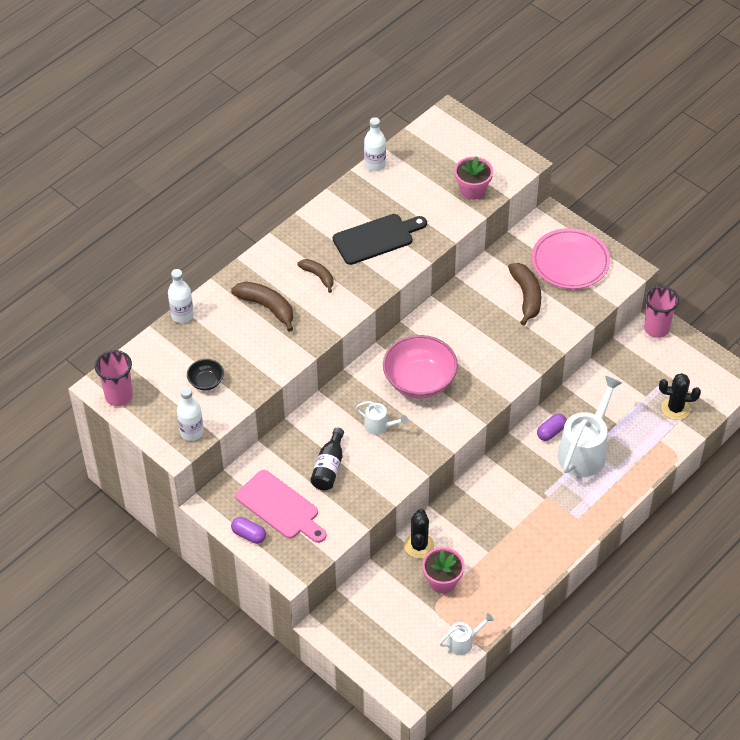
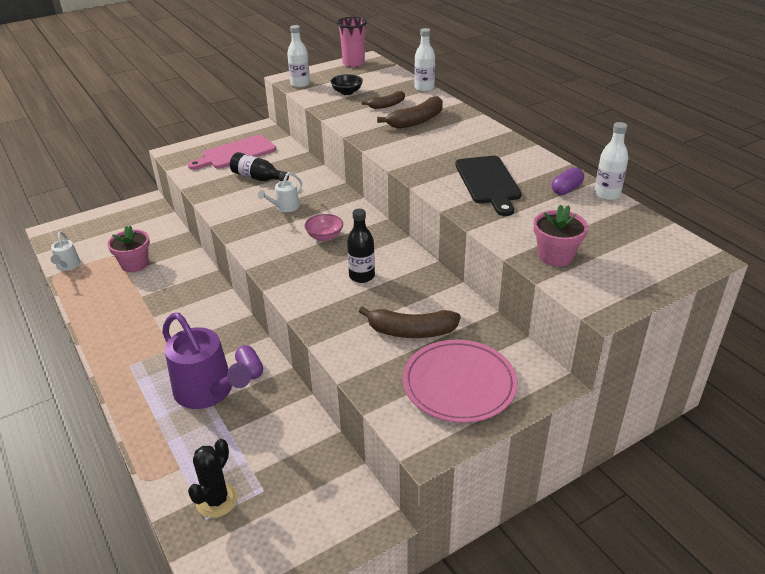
camera: 105 degrees right, 15 degrees down
purple capsule [231,517,266,544] -> purple capsule moved to [552,167,584,195]
brown banana [297,259,333,293] -> brown banana moved to [362,91,405,109]
pink bowl [383,335,458,398] -> pink bowl [304,214,343,241], size x0.49
black cactus [404,509,434,558] -> none
white watering can [558,376,622,477] -> purple watering can [162,313,251,409]
pink cup [644,286,679,338] -> none
none -> black bottle [347,209,375,283]

